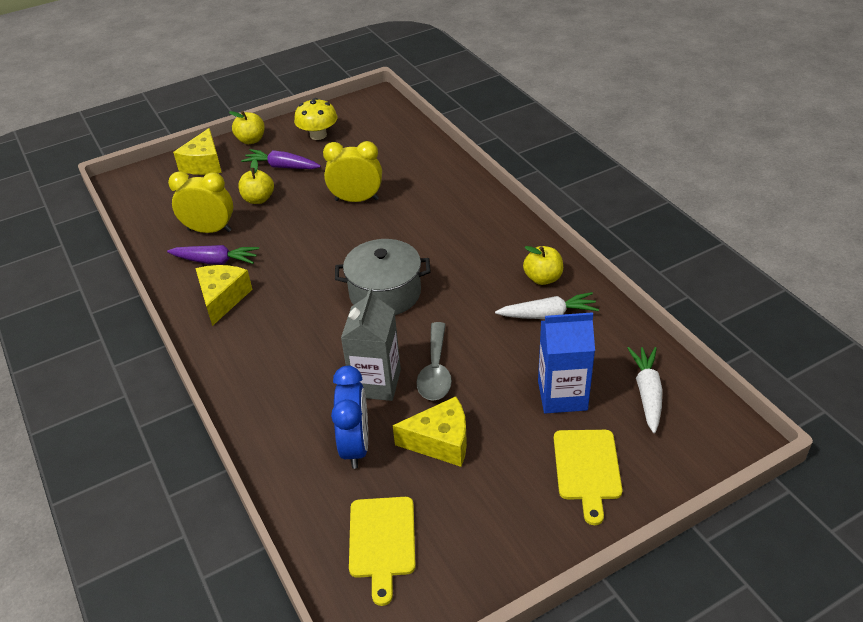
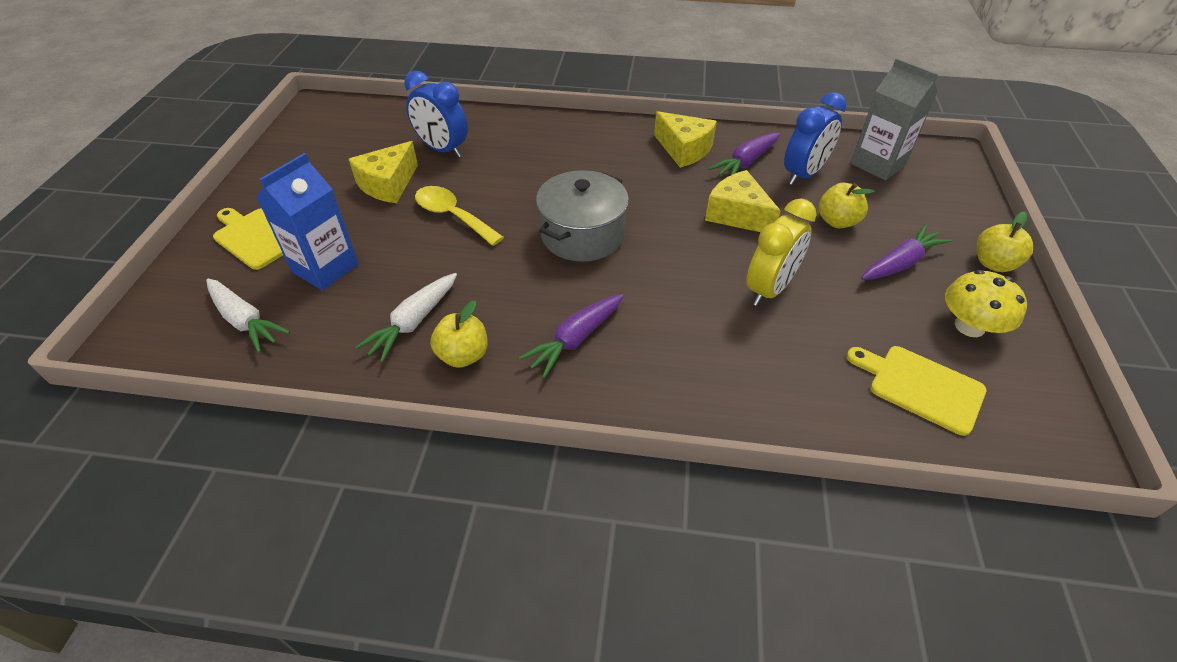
camera: 125 degrees right, 5 degrees up
yellow clock [168,171,233,233] -> blue clock [784,92,847,185]
yellow cheese [173,128,222,175] -> yellow cheese moved to [705,170,781,232]
grey carton [341,288,401,401] -> grey carton moved to [851,58,938,180]
yellow cutting board [349,497,416,606] -> yellow cutting board moved to [846,346,987,436]
grey spoon [416,322,452,401] -> yellow spoon [415,186,504,246]
none -> purple carrot [519,294,624,378]

